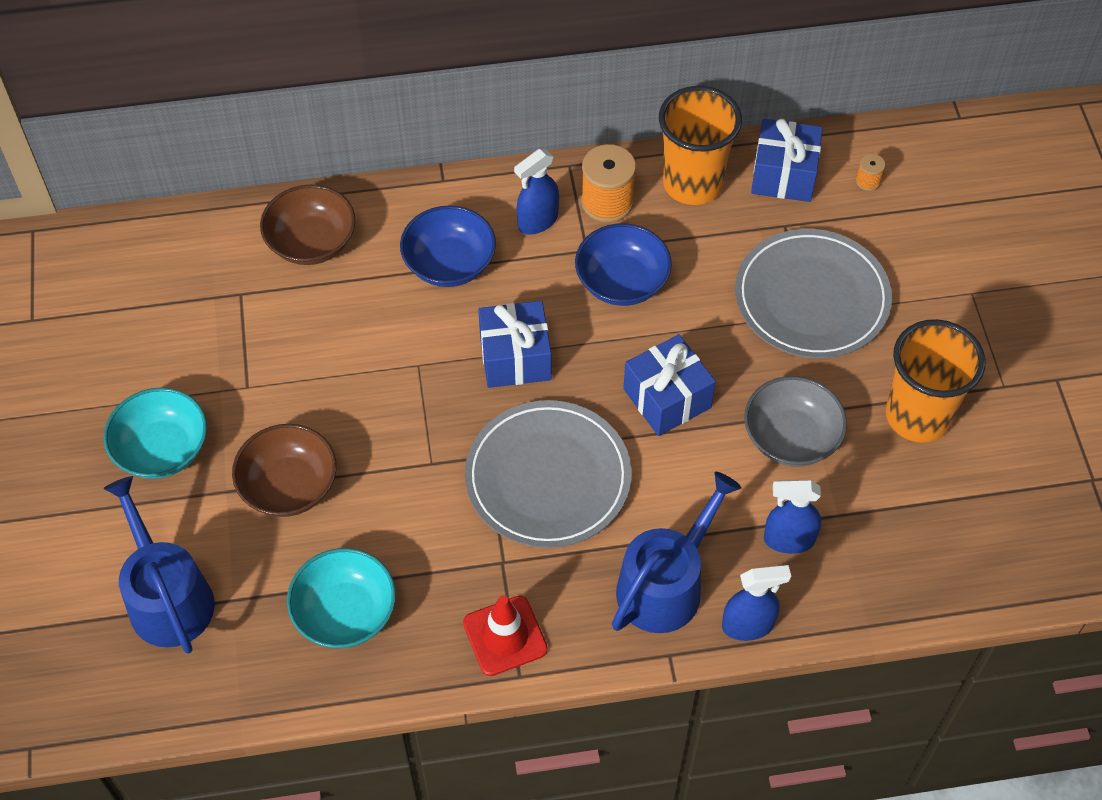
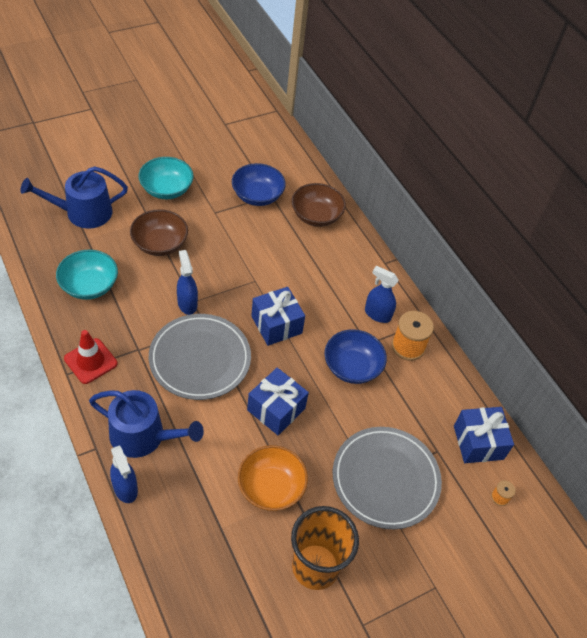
camera: 65 degrees right, 5 degrees down
blue watering can [104,476,215,654] -> blue watering can turned 150 degrees counterclockwise [20,166,128,229]
blue bowl [400,205,496,287] -> blue bowl moved to [232,163,286,206]
orange cup [659,86,742,205] -> none
grey bowl [744,376,847,467] -> orange bowl [238,445,308,511]
blue spray bottle [764,480,821,554] -> blue spray bottle moved to [177,250,198,315]

